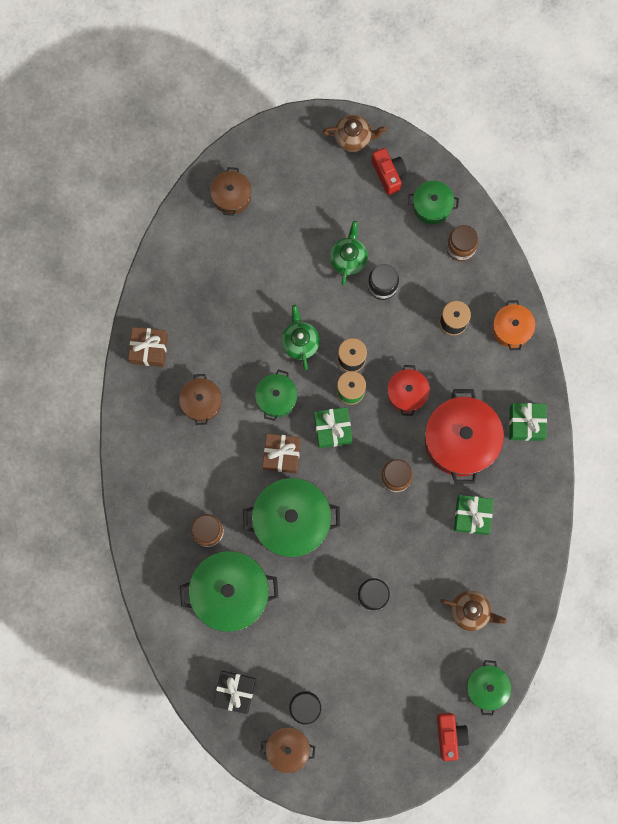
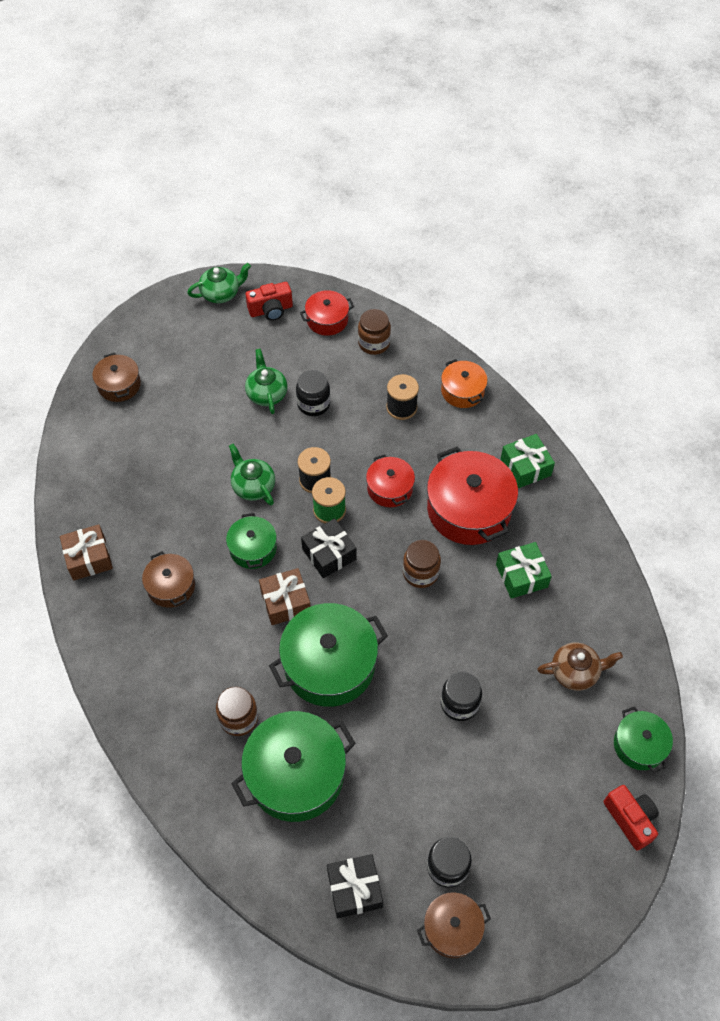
camera: 25 degrees left, 20 degrees down
green gift [314,407,353,448] -> black gift [301,518,357,578]
brown teapot [322,115,387,152] -> green teapot [187,263,251,303]
red camera [371,148,407,195] -> red camera turned 120 degrees clockwise [246,282,293,321]
green pot [408,181,459,224] -> red pot [300,290,354,336]

